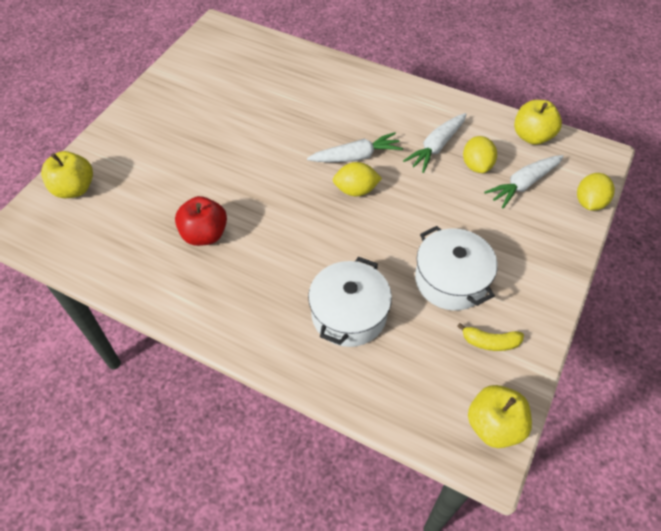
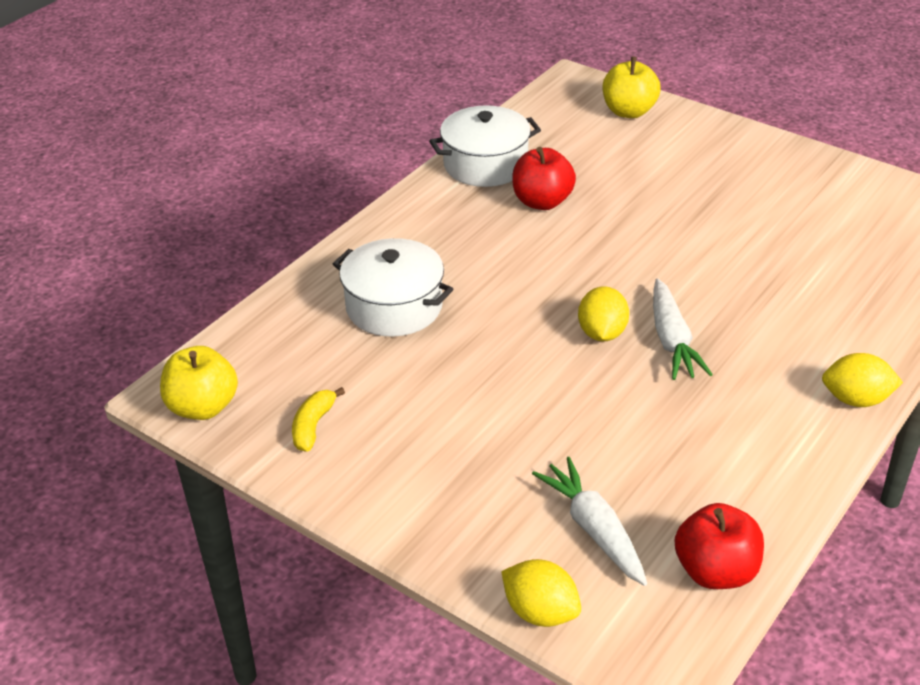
camera: 100 degrees right, 15 degrees down
white carrot [403,113,467,173] -> none
white pot [415,226,498,310] -> white pot moved to [429,105,541,187]
yellow lemon [463,136,497,173] -> yellow lemon moved to [822,353,903,407]
yellow apple [514,100,562,145] -> red apple [675,503,764,589]

